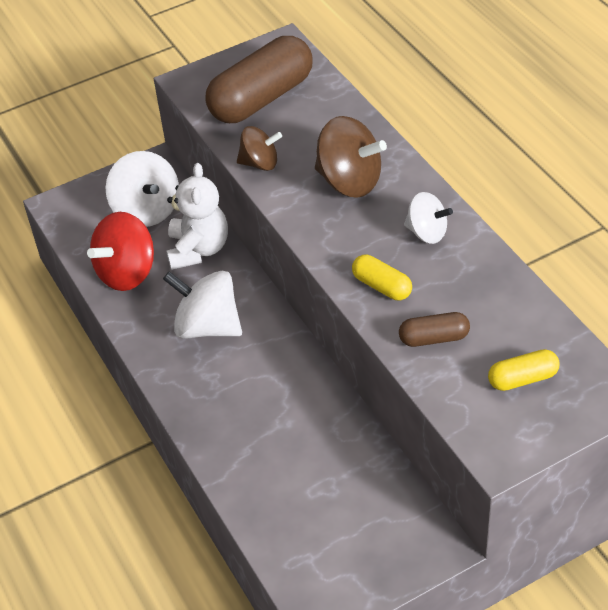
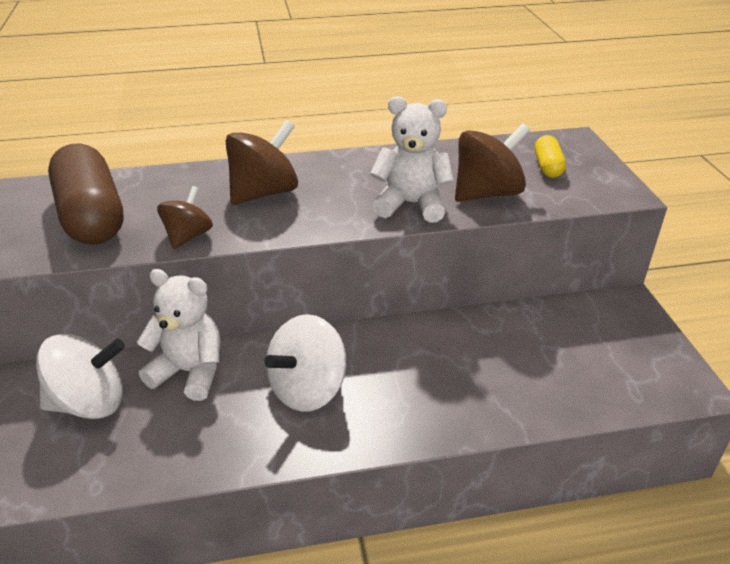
camera: 75 degrees left, 10 degrees down
red spinning top [87,212,154,291] -> none
yellow capsule [352,255,412,300] -> white teddy bear [370,96,454,223]
brown capsule [399,312,470,347] -> brown spinning top [455,123,530,202]
white spinning top [404,192,453,244] -> none

